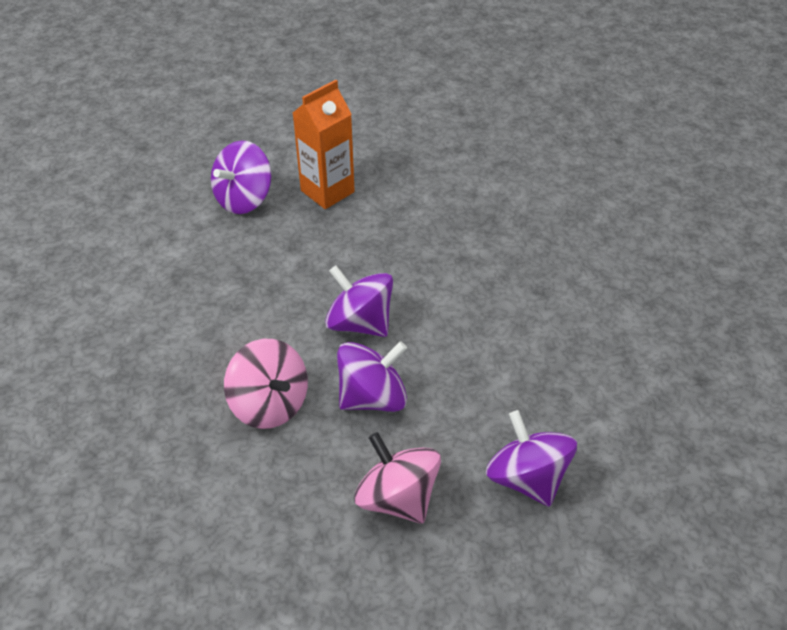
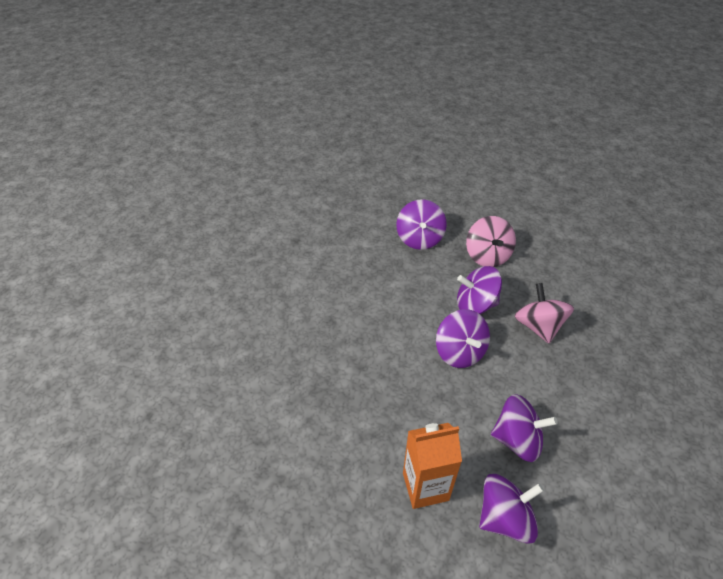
camera: 150 degrees left, 0 degrees up
none -> purple spinning top [491,394,558,462]

